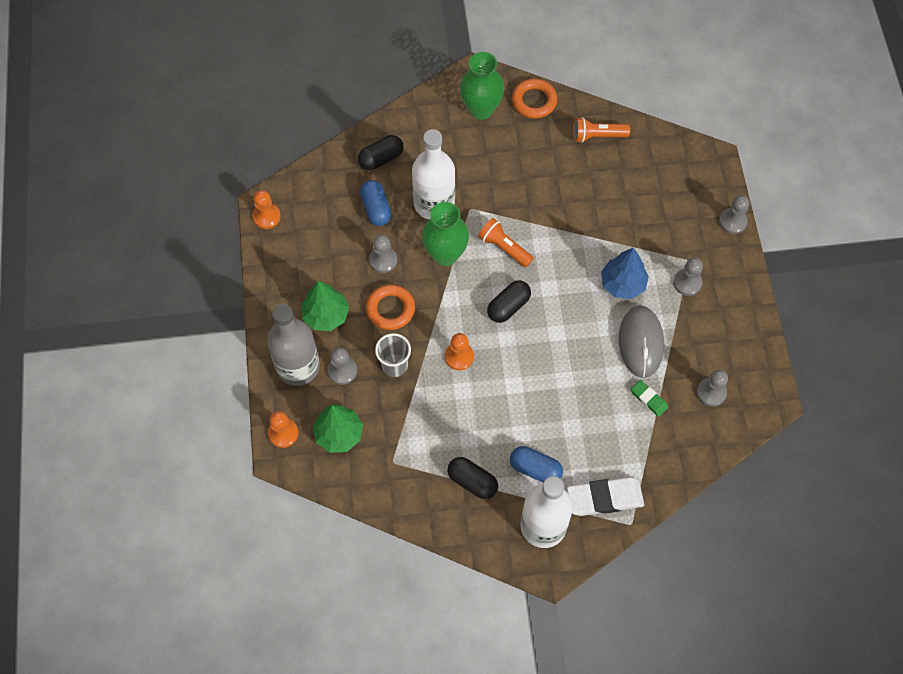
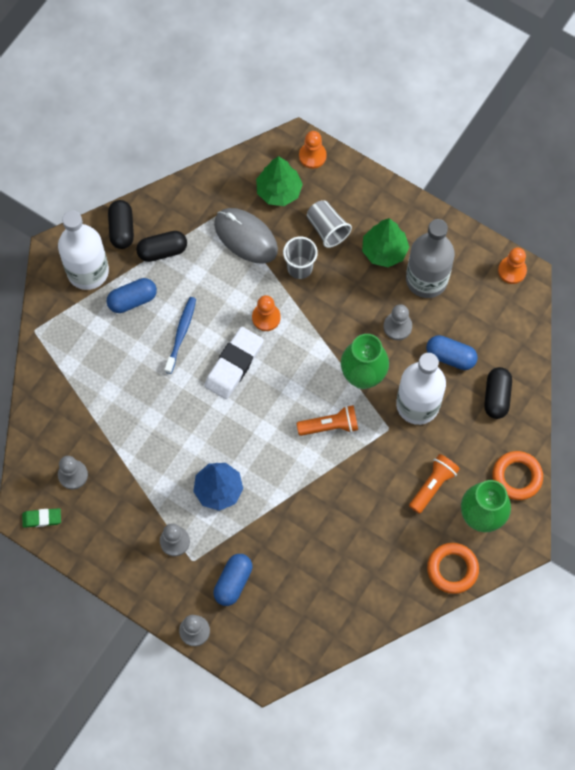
camera: 130 degrees right, 5 degrees up
grey bottle [267,304,320,386] -> grey bottle moved to [406,219,455,298]
grey pawn [328,347,357,385] -> grey cup [307,200,352,248]
orange ring [366,284,415,330] -> orange ring moved to [492,451,543,500]
black capsule [487,280,531,323] -> black capsule moved to [108,200,134,249]
white eraser [567,477,644,516] -> white eraser moved to [204,327,263,399]
orange flashlight [573,117,630,143] -> orange flashlight moved to [409,454,460,514]
grey mouse [619,305,664,378] -> grey mouse moved to [214,208,278,264]
green eraser [631,380,668,417] -> green eraser moved to [22,508,61,528]
none -> blue toothbrush [164,297,196,374]
none -> blue capsule [213,554,252,606]

